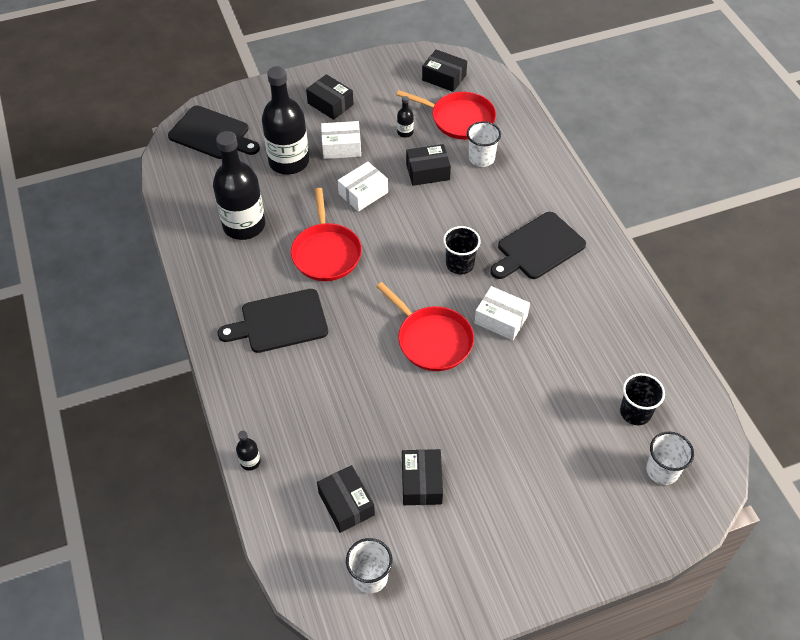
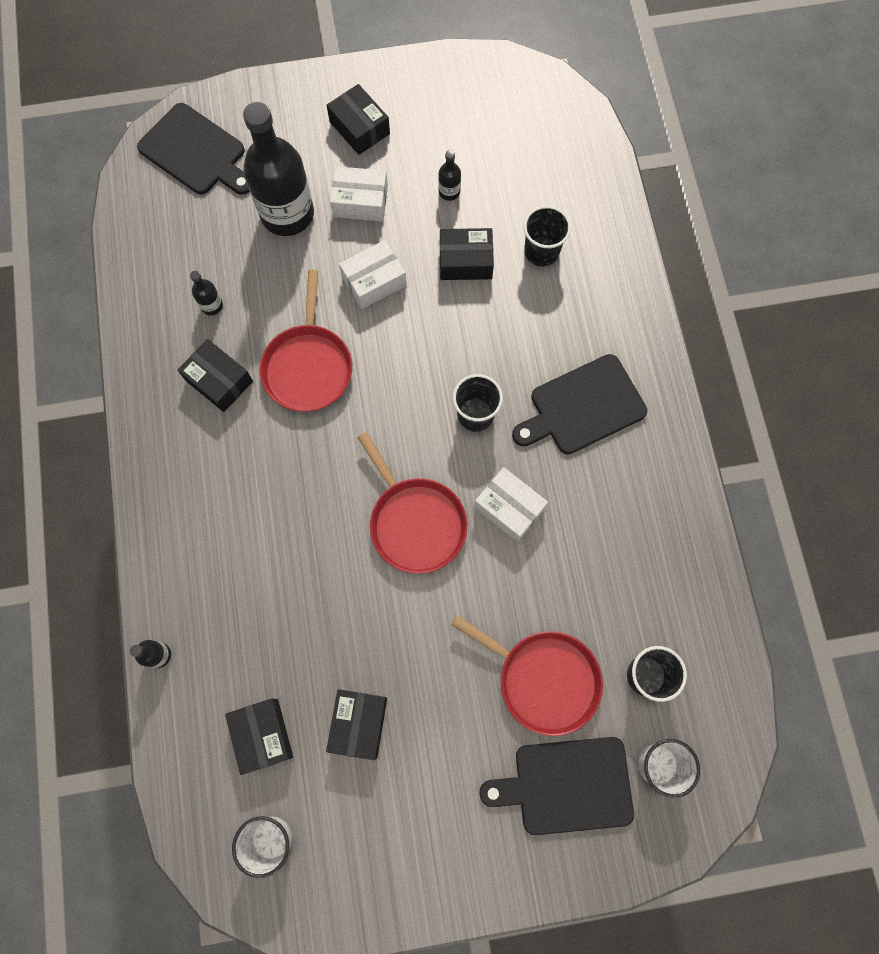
camera: 10 degrees right, 20 degrees up
black bottle [213,131,265,240] -> black bottle [190,271,223,315], size x0.40
black cutting board [217,289,328,353] -> black cutting board moved to [479,737,634,835]
red pan [397,90,496,140] -> red pan moved to [451,615,603,736]
black box [422,49,467,92] -> black box moved to [178,339,253,412]
white cup [467,121,501,167] -> black cup [524,206,571,266]

